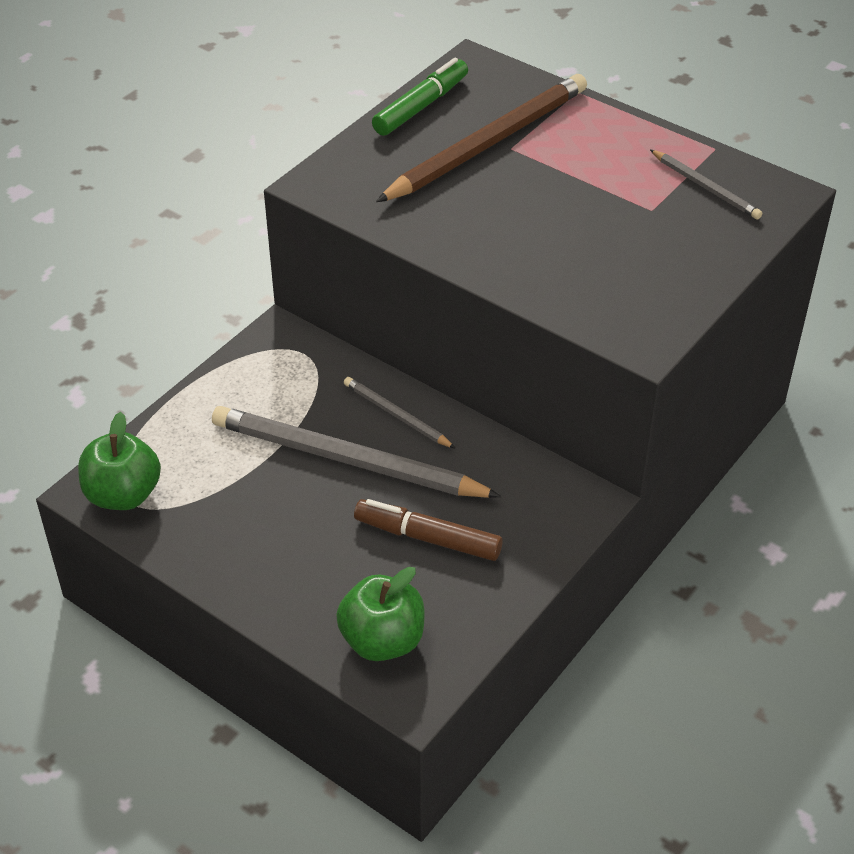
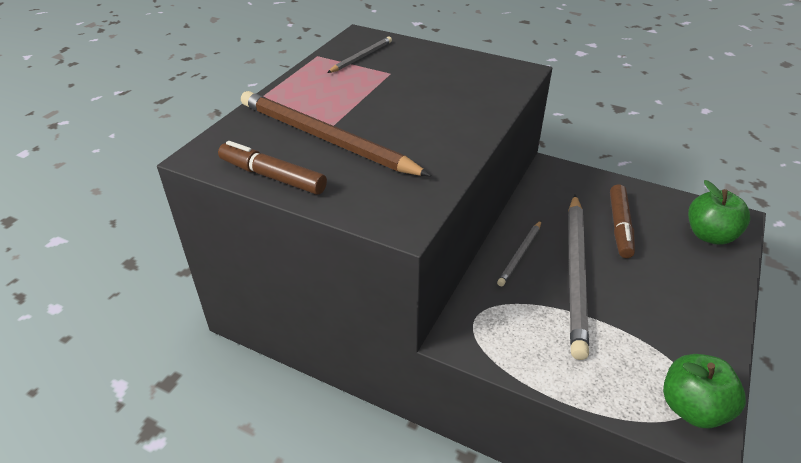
camera: 100 degrees left, 5 degrees down
green marker [372,58,468,136] -> brown marker [218,141,327,195]

